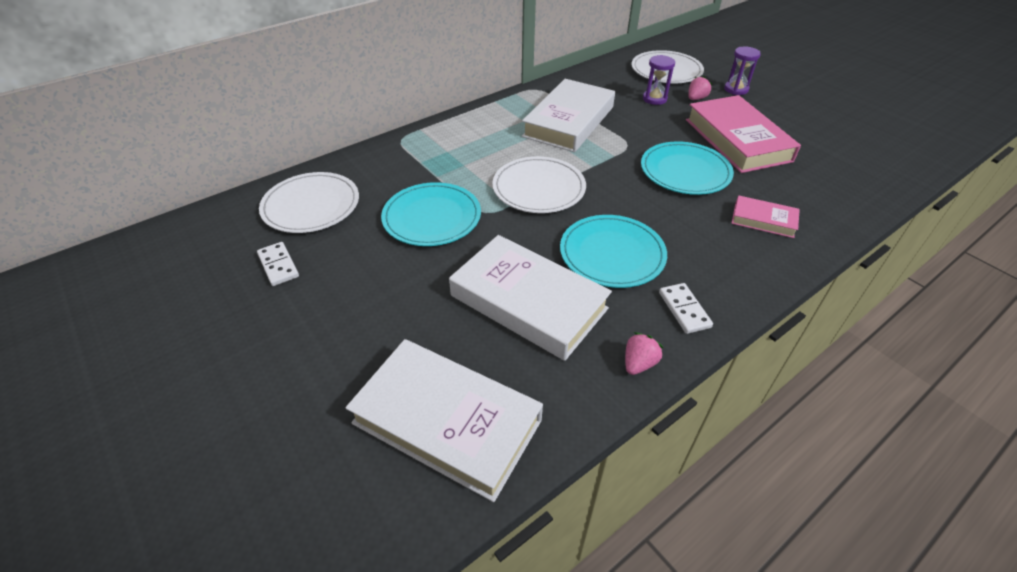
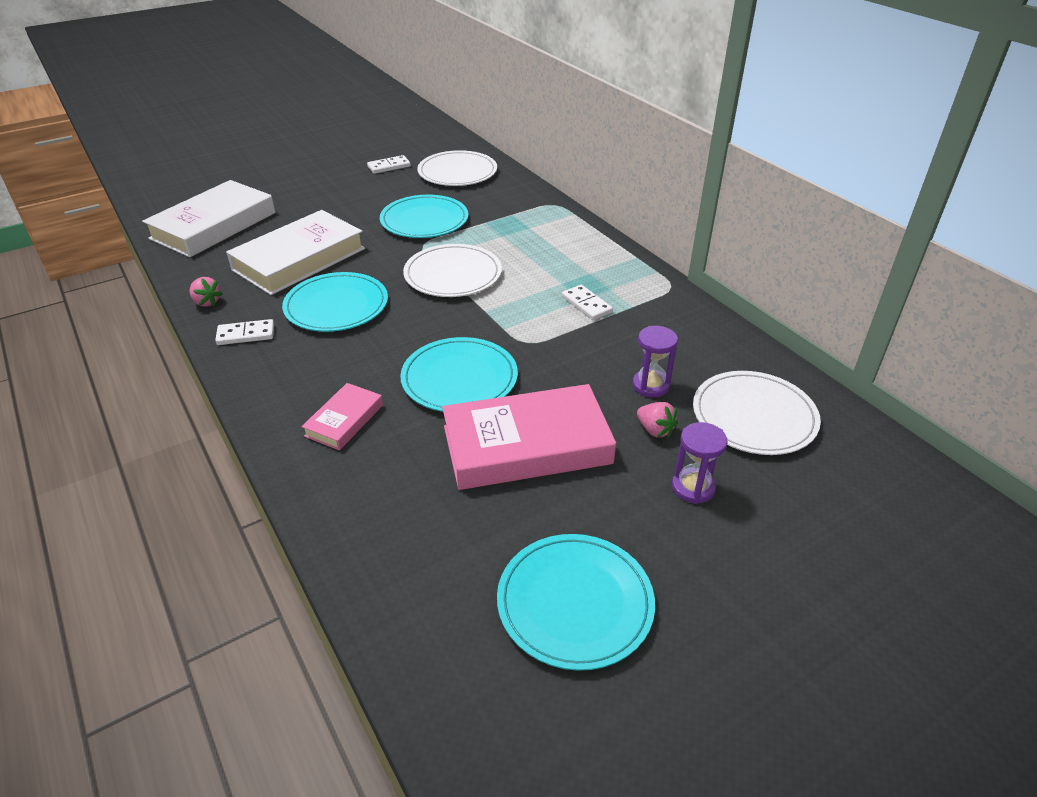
camera: 95 degrees right, 5 degrees down
white book [522,79,615,152] -> white domino [562,285,613,320]
none -> turquoise plate [497,534,655,671]

